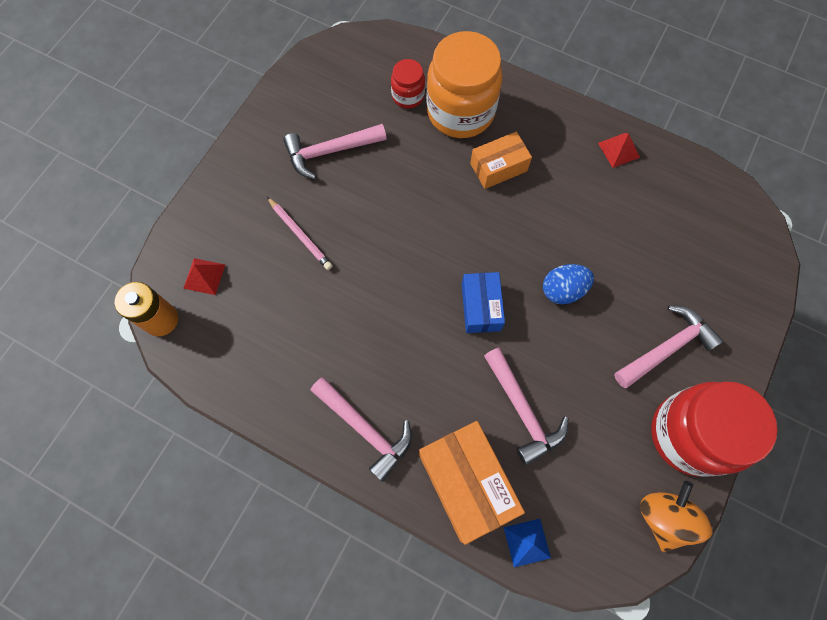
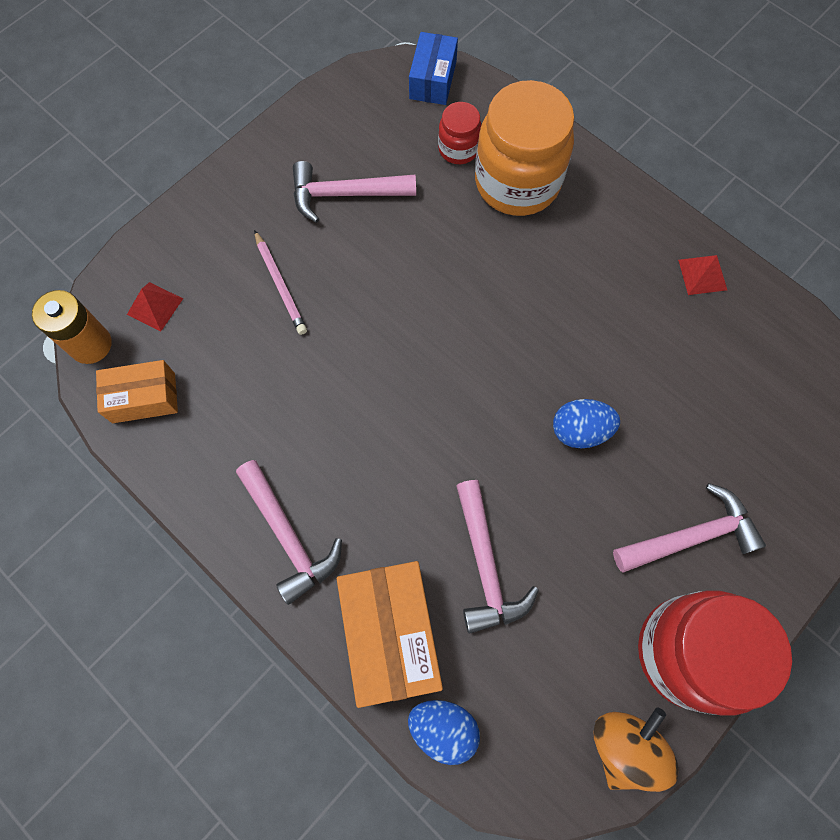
camera: 15 degrees right, 0 degrees up
blue box [462,272,505,333] -> blue box moved to [409,32,458,105]
orange box [470,132,532,189] -> orange box moved to [96,360,178,423]
blue pyramid [504,519,551,567] -> blue egg [408,700,480,765]

